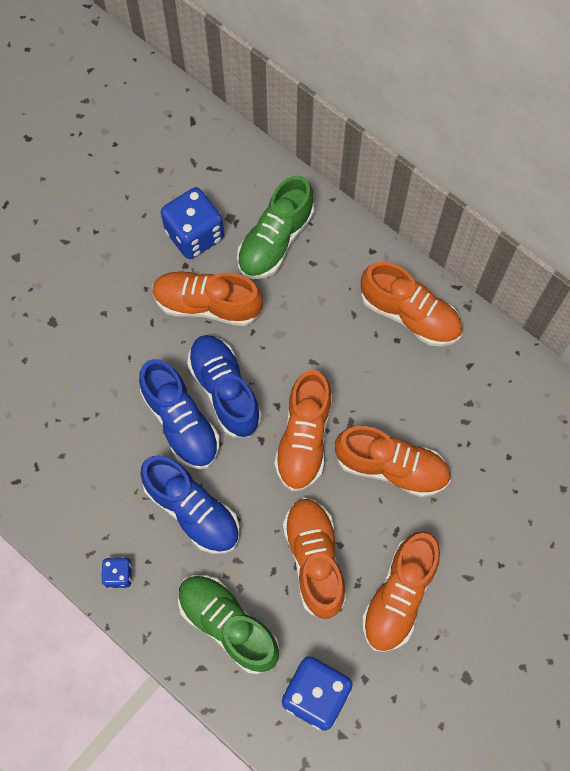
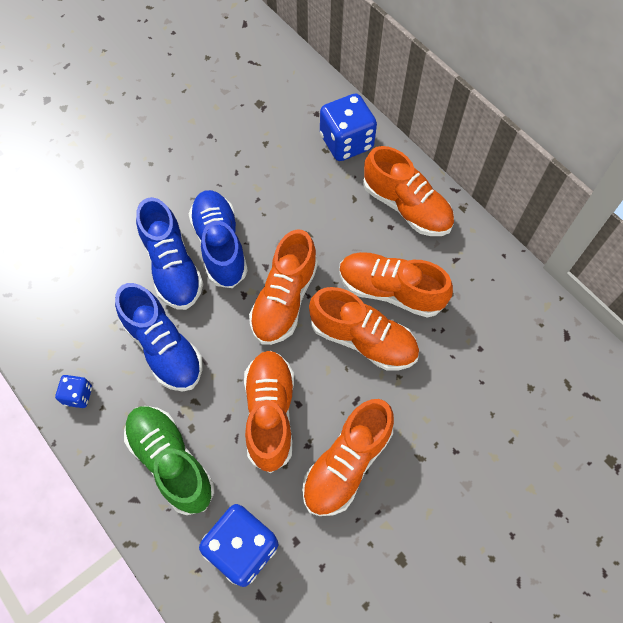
camera: 10 degrees right, 5 degrees down
orange shoe [152,271,263,326] -> orange shoe moved to [339,252,453,318]
blue dice [161,187,224,259] -> blue dice moved to [320,93,377,161]
green shoe [237,176,314,279] -> none

